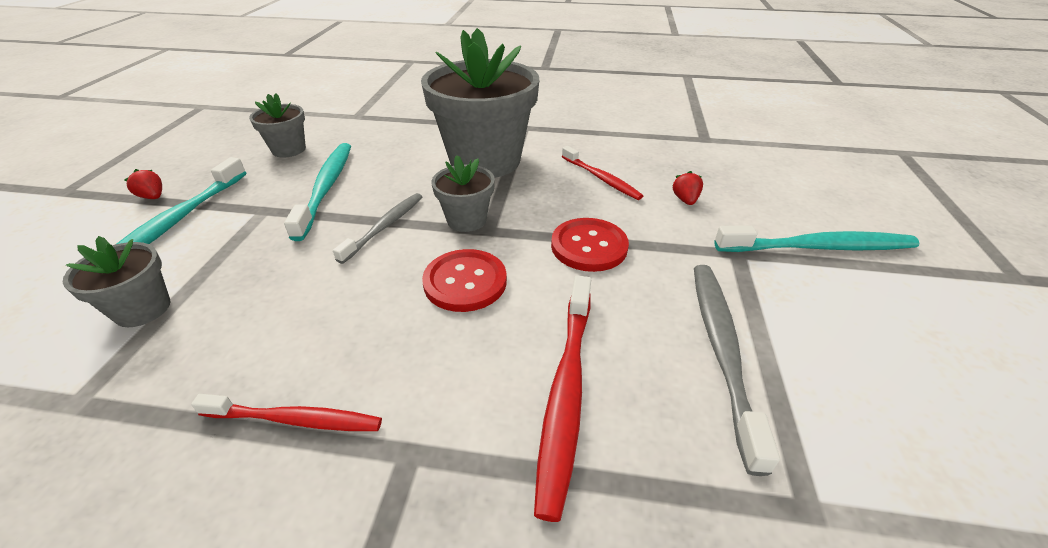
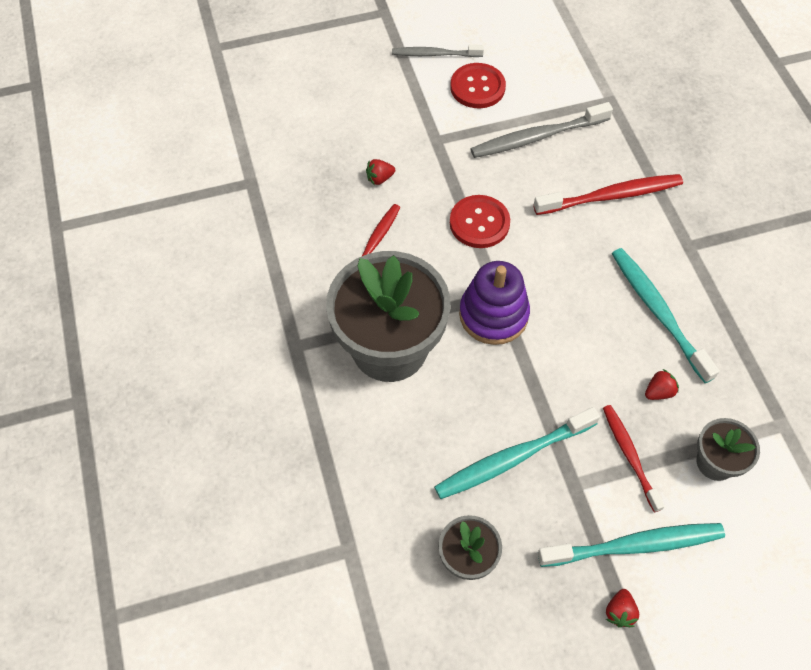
camera: 115 degrees left, 20 degrees up
red toothbrush [191,394,382,431] -> red toothbrush moved to [603,405,665,513]
grey toothbrush [333,193,422,264] -> grey toothbrush moved to [392,45,484,57]
red button [422,249,507,312] -> red button moved to [450,63,506,108]
grey flower pot [431,155,495,232] -> purple stacking toy [459,261,530,345]
turquoise toothbrush [714,225,919,252] -> turquoise toothbrush moved to [612,248,720,383]
none -> red strawberry [645,369,679,400]

